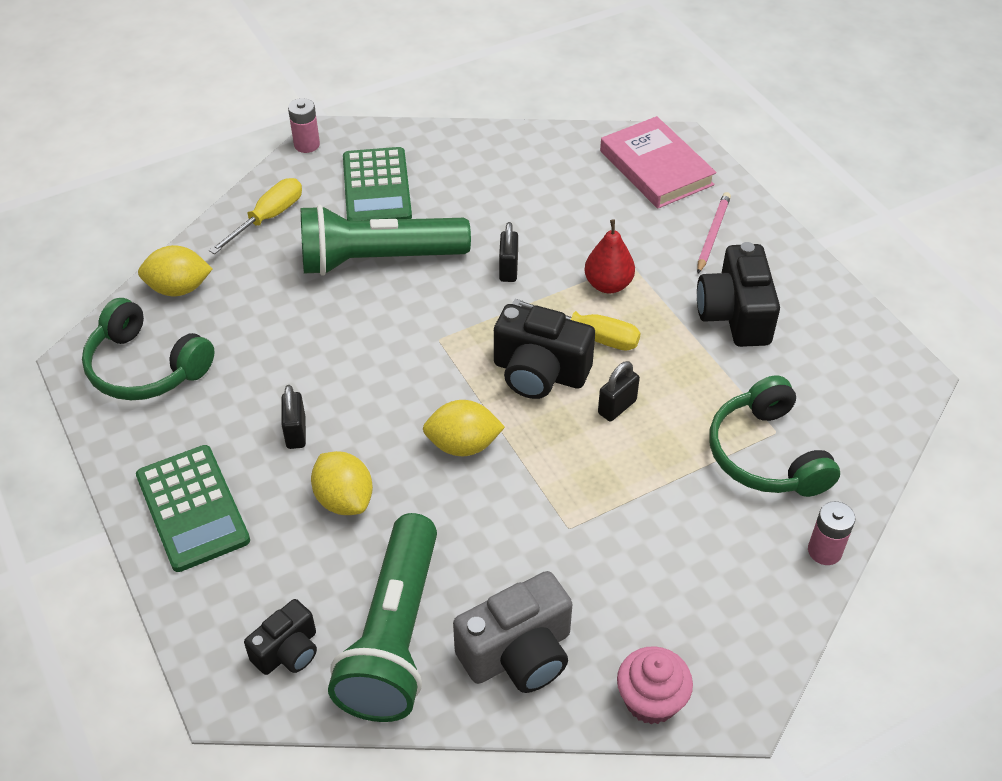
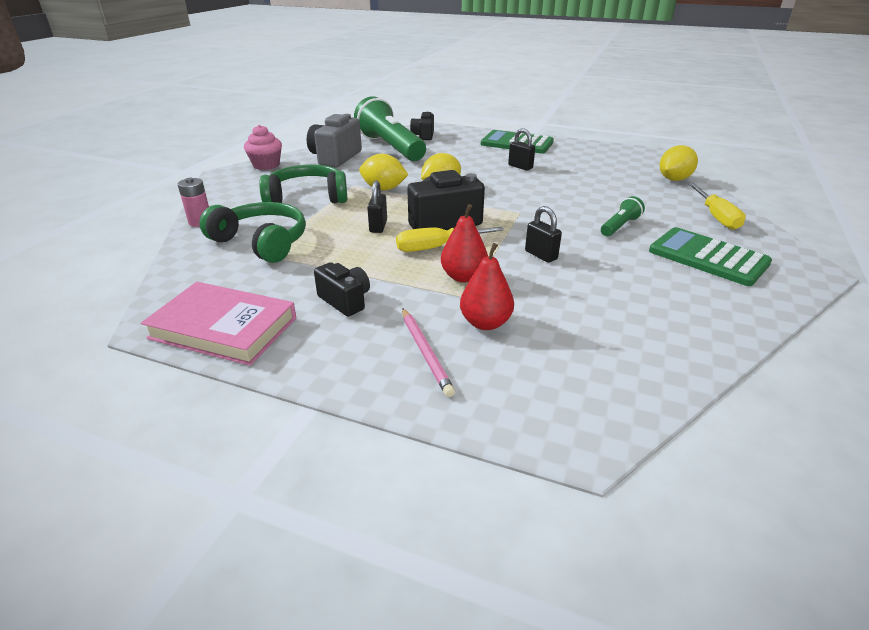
camera: 140 degrees right, 15 degrees down
green headphones [82,298,215,400] -> green headphones moved to [259,164,348,203]
pink battery [288,98,320,153] -> none
green flashlight [301,205,471,276] -> green flashlight [601,196,645,236], size x0.44
yellow lemon [311,451,373,515] -> yellow lemon moved to [359,154,408,190]
pink book [600,116,716,209] -> pink book moved to [141,282,296,366]
black camera [697,242,780,347] -> black camera [314,262,370,316], size x0.60
none -> red pear [460,243,514,330]

